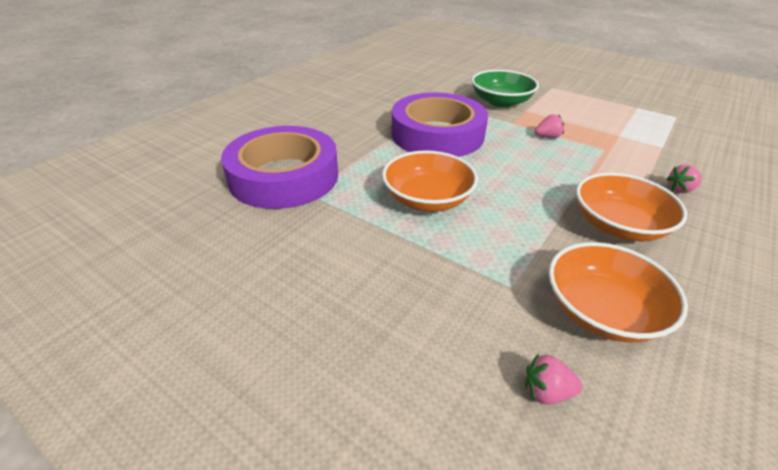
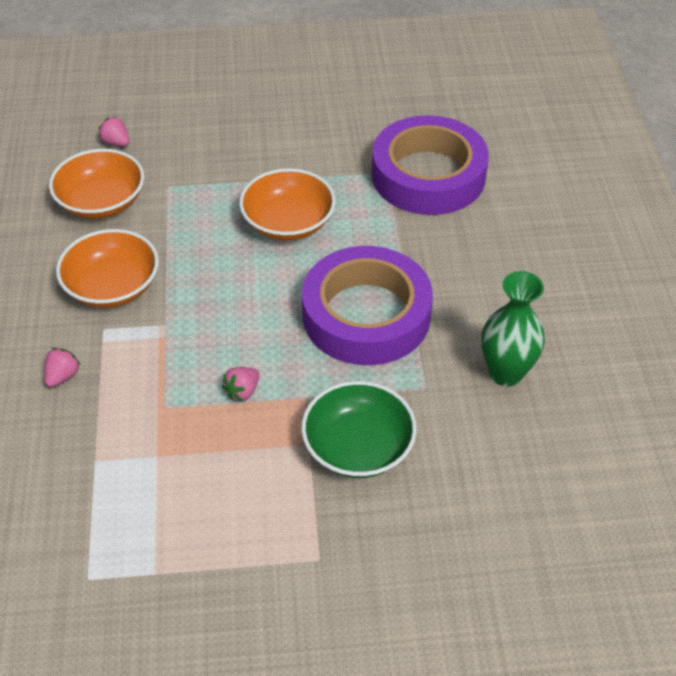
camera: 140 degrees right, 10 degrees up
pink strawberry [525,353,582,404] -> pink strawberry turned 105 degrees counterclockwise [99,117,130,146]
none -> green vase [481,271,545,386]

